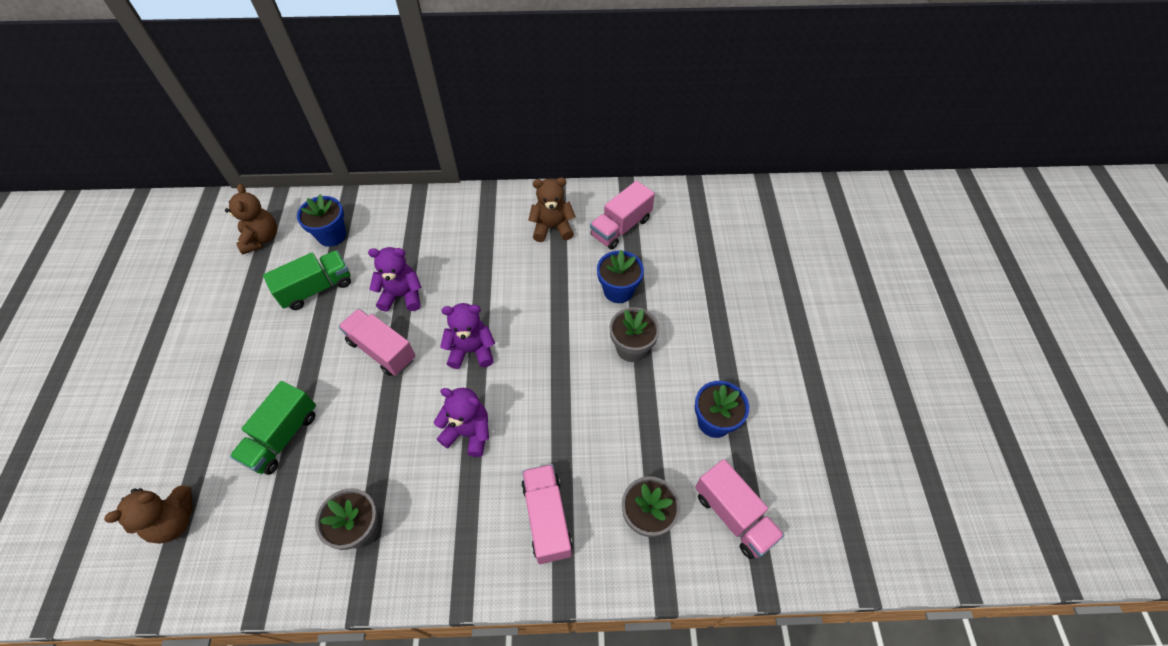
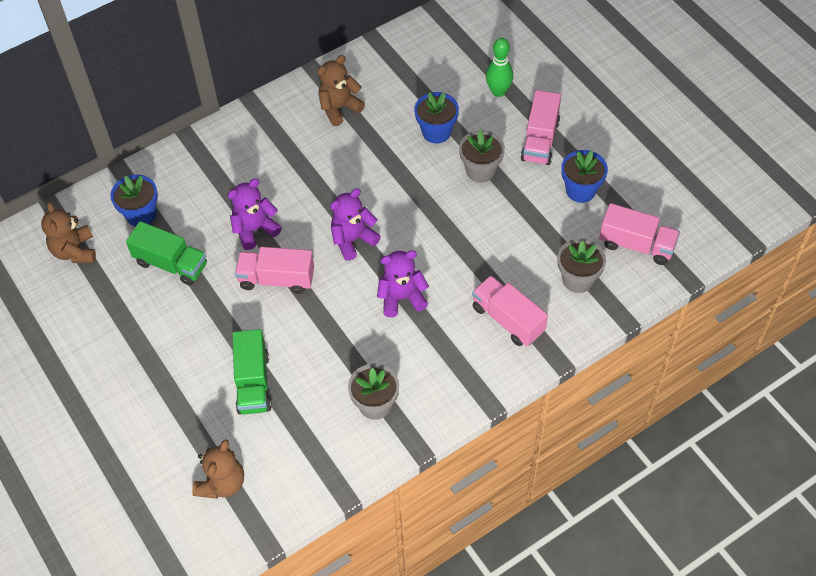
camera: 30 degrees left, 0 degrees up
brown teddy bear [225,184,277,255] -> brown teddy bear turned 150 degrees counterclockwise [41,202,96,263]
green truck [263,250,351,310] -> green truck turned 90 degrees clockwise [126,221,207,286]
pink truck [590,181,655,250] -> pink truck moved to [521,90,561,165]
none -> green bowling pin [486,38,513,97]

